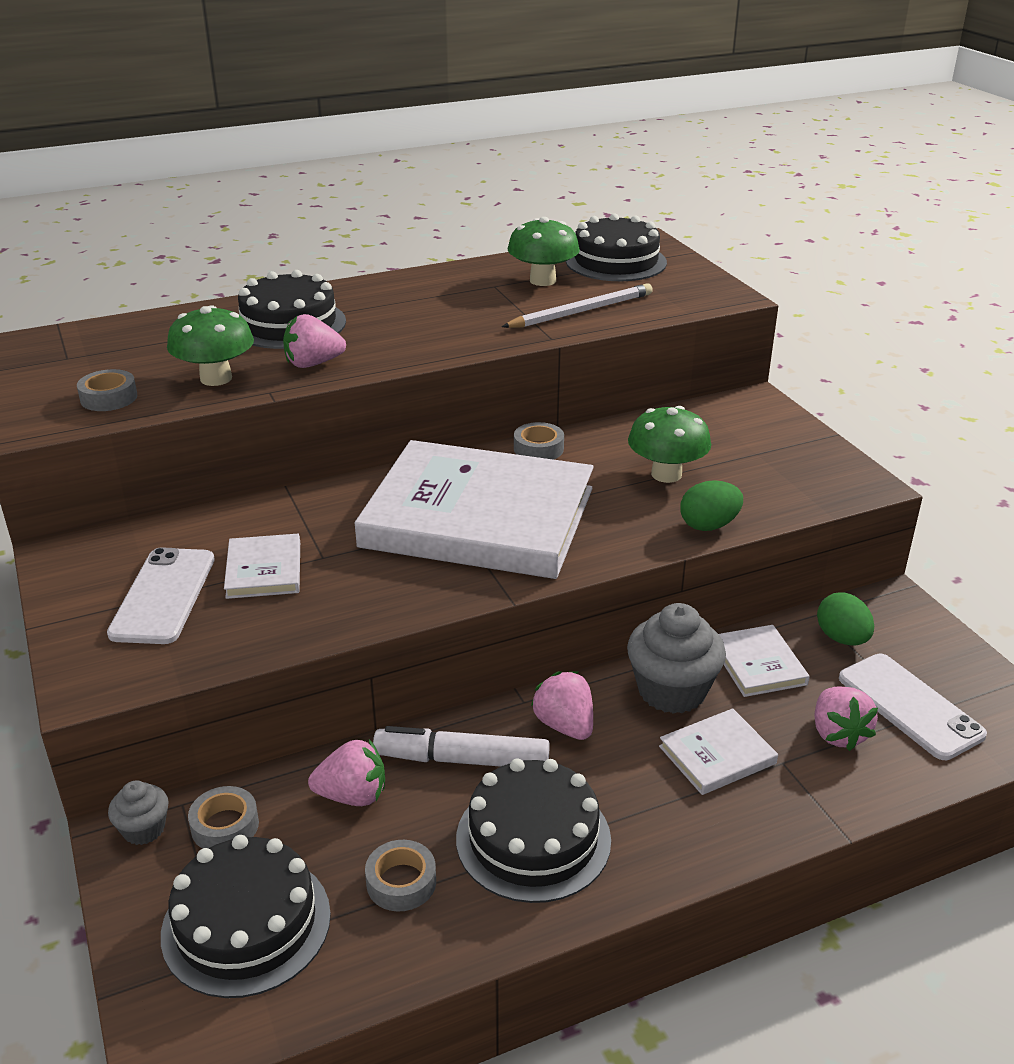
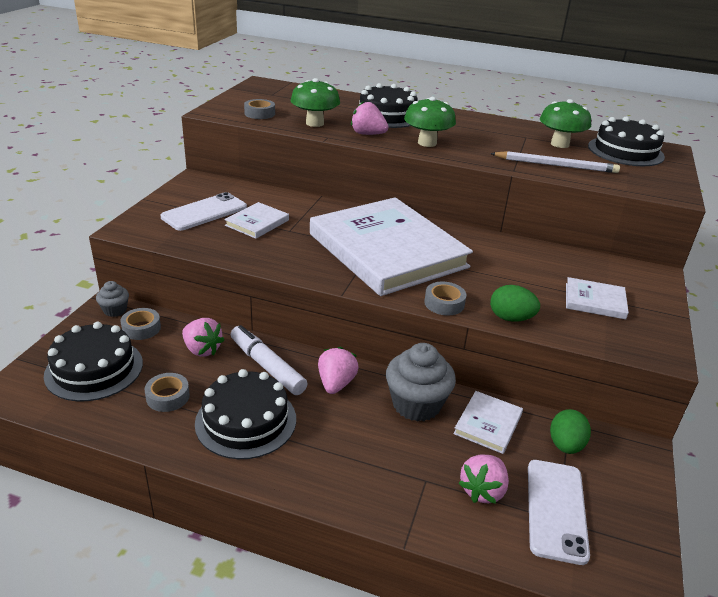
camera: 40 degrees right, 0 degrees up
grey tape [514,422,564,460] -> grey tape moved to [424,282,466,315]
green mushroom [628,406,711,483] -> green mushroom moved to [404,97,456,147]
white book [659,708,778,795] -> white book moved to [566,277,629,320]

